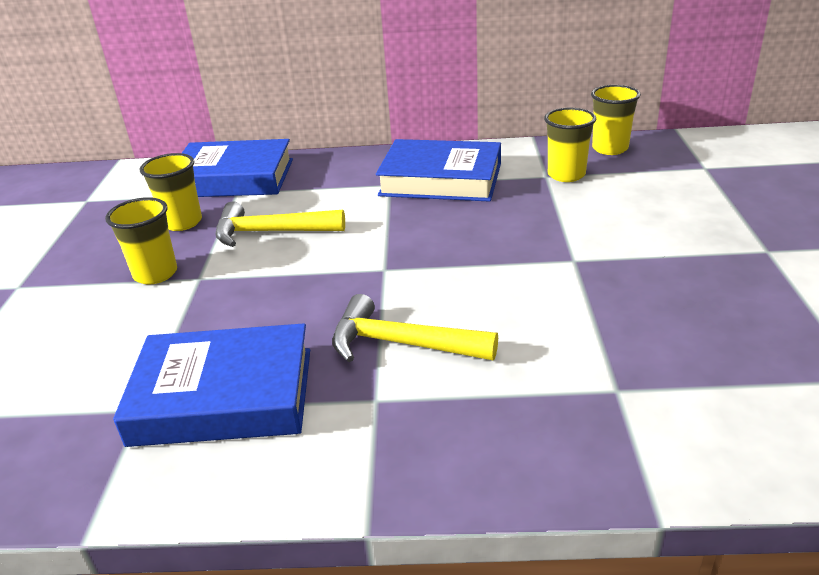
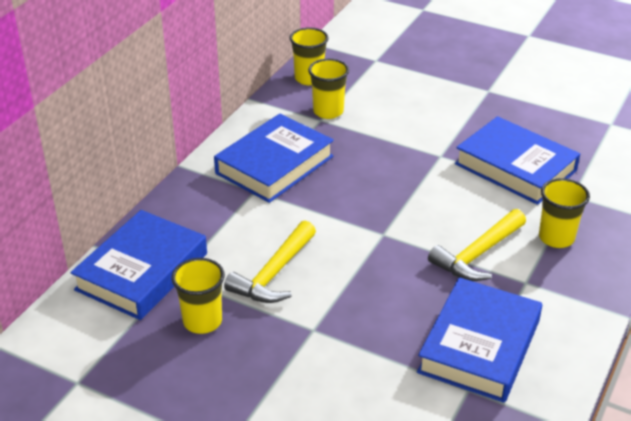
camera: 65 degrees left, 5 degrees up
yellow cup [105,197,177,284] -> yellow cup moved to [539,178,590,248]
none -> blue book [455,116,580,205]

